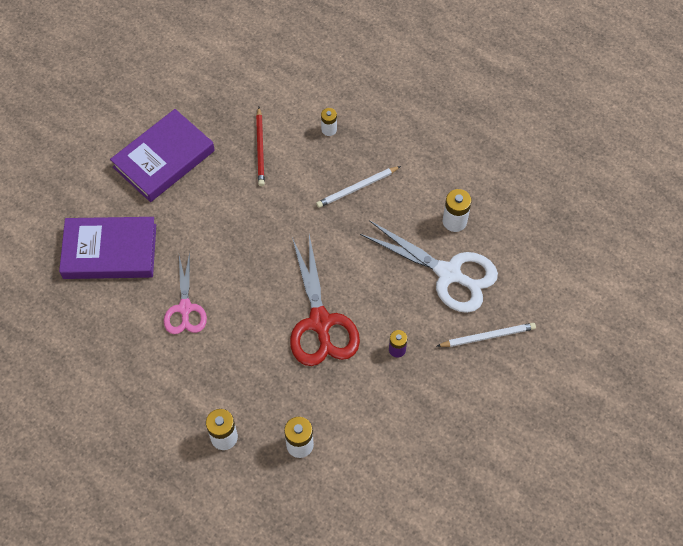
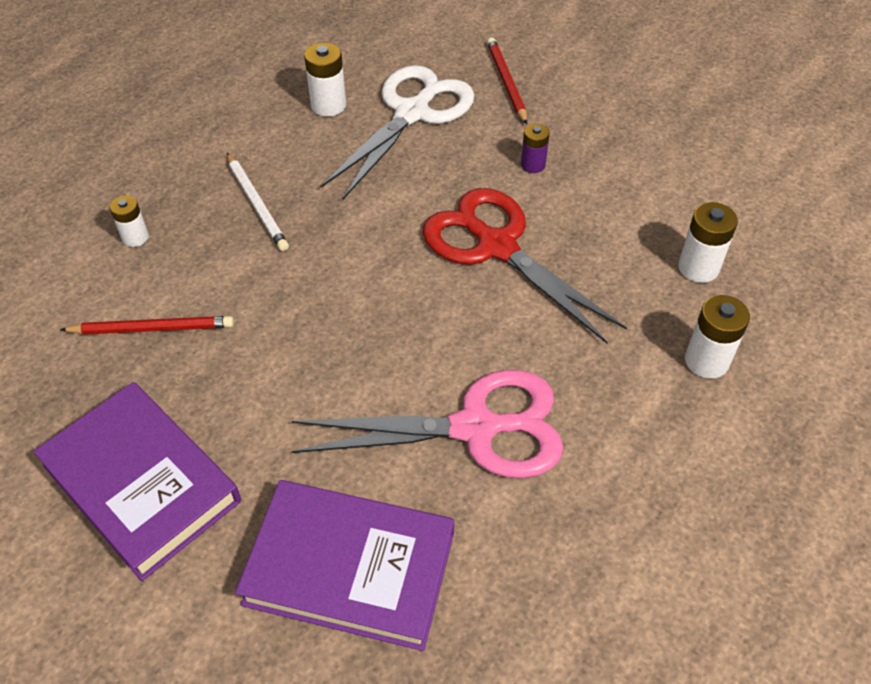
camera: 90 degrees left, 10 degrees down
purple book [59,217,156,279] -> purple book turned 75 degrees counterclockwise [235,480,454,651]
pink scissors [164,252,207,334] -> pink scissors [292,370,563,478], size x1.60
red scissors [290,235,360,366] -> red scissors turned 120 degrees counterclockwise [423,188,627,344]
white pencil [437,323,536,347] -> red pencil [487,37,527,124]

